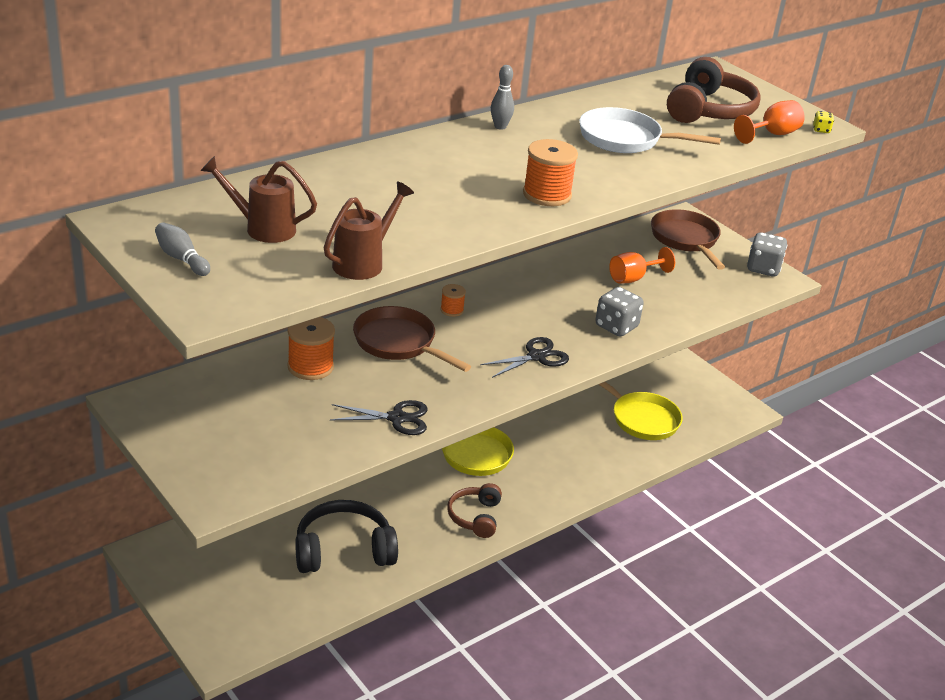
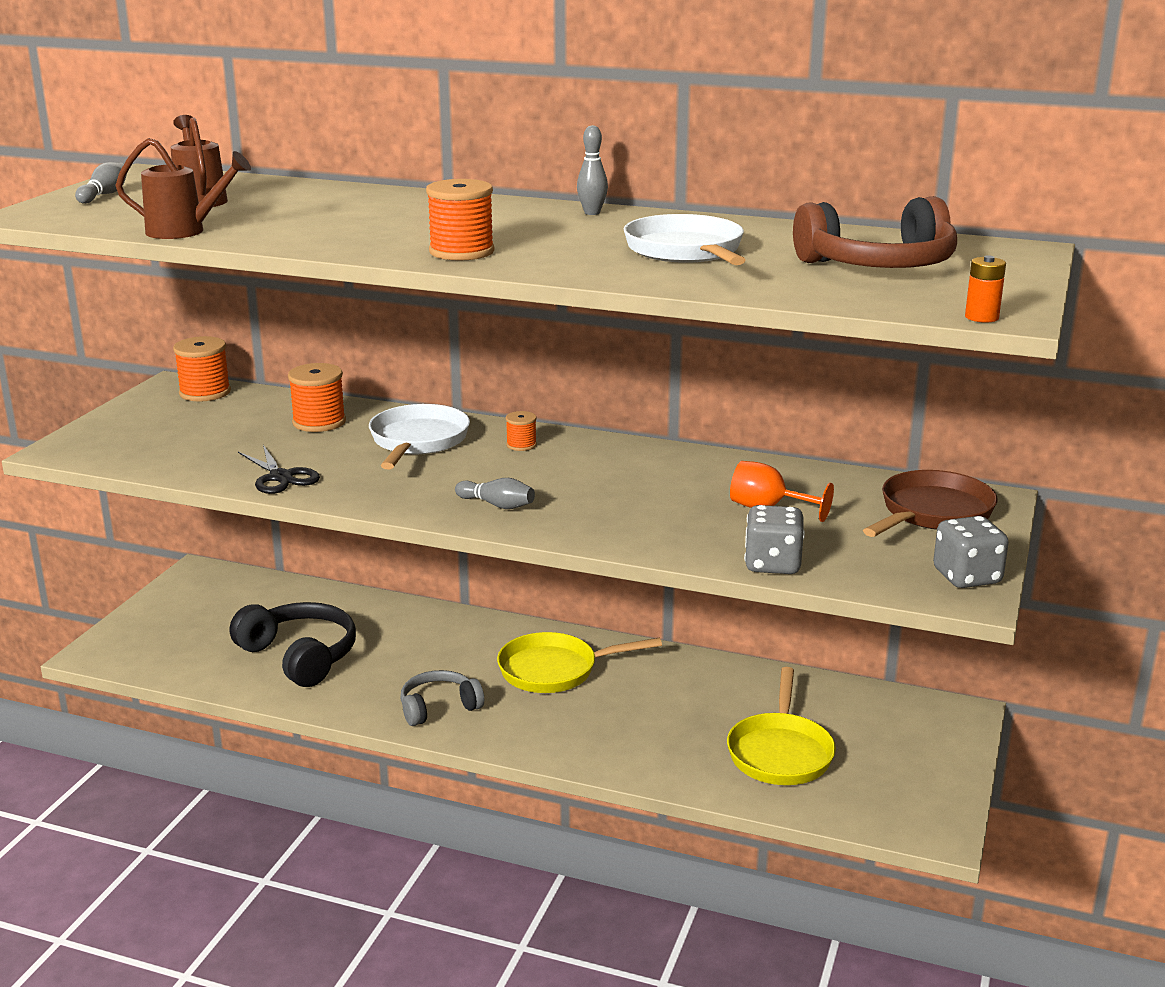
camera: 60 degrees right, 10 degrees down
brown pan [353,306,472,372] -> white pan [369,404,470,470]
brown headphones [447,483,502,538] -> grey headphones [400,670,484,726]
black scissors [480,337,569,378] -> grey bowling pin [455,478,535,509]
grey dice [595,287,644,337] -> grey dice moved to [744,505,805,574]
orange goblet [734,100,805,144] -> none
yellow dice [813,111,834,133] -> orange battery [965,255,1006,323]
none -> orange spool [173,336,231,402]

